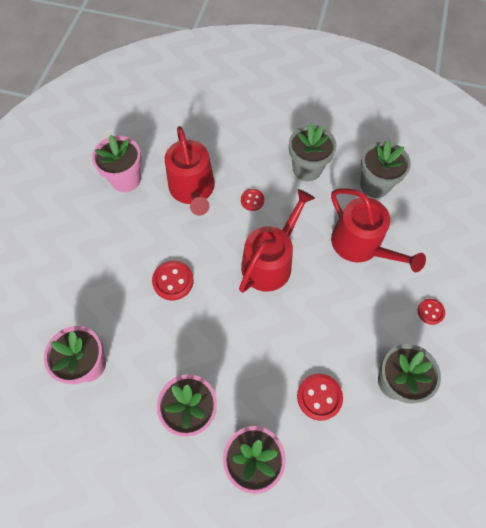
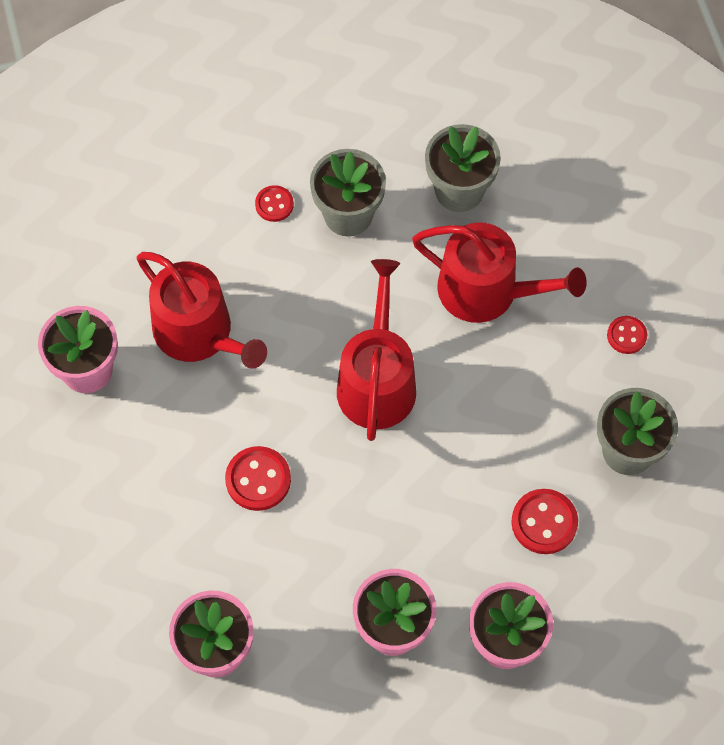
camera: 30 degrees left, 0 degrees up
red button [241,189,264,211] -> red button moved to [255,185,294,222]

